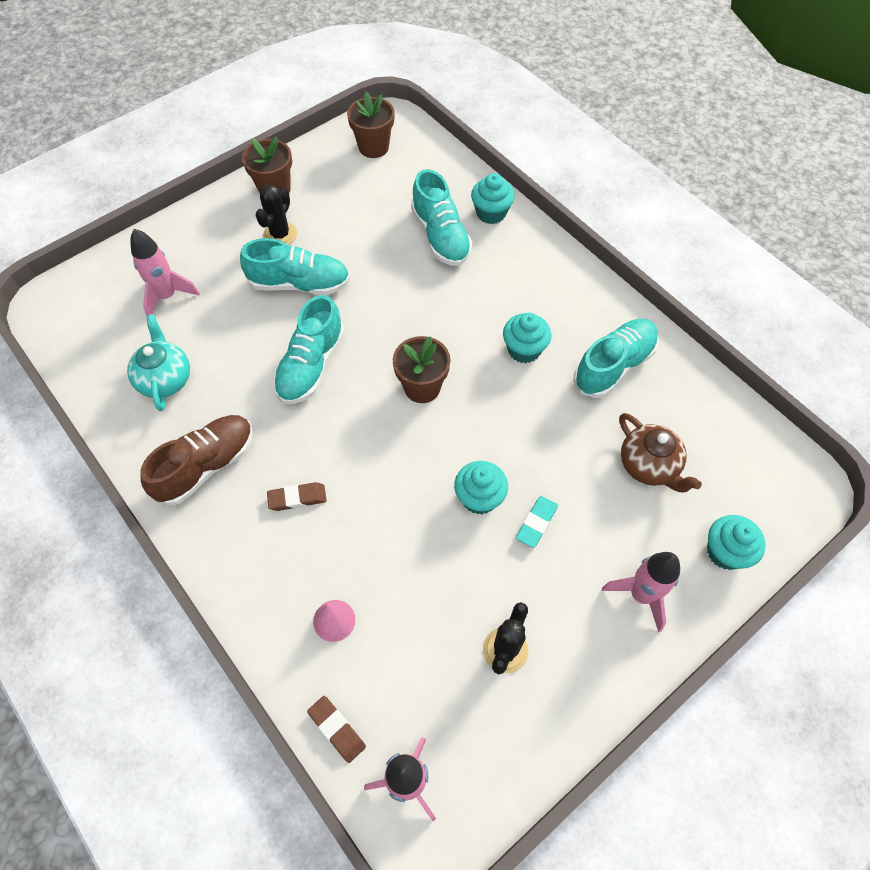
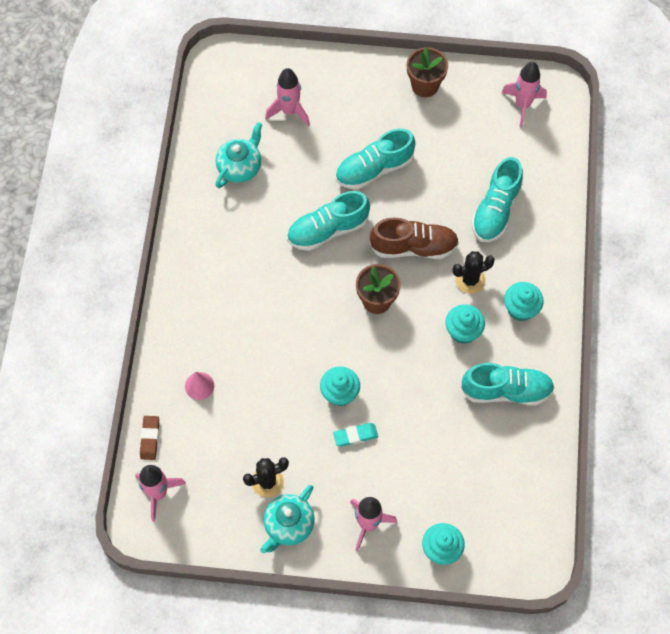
camera: 45 degrees right, 5 degrees up
brown shoe [140,415,253,506] -> brown shoe moved to [370,217,459,259]
turquoise shoe [240,238,350,295] -> turquoise shoe turned 105 degrees clockwise [335,128,416,189]
black cactus [256,185,297,245] -> black cactus moved to [453,251,495,294]
brown eraser [267,482,327,511] -> none
brown flower pot [347,92,395,158] -> pink rocket [501,62,547,127]
turquoise cupcake [471,173,515,224] -> turquoise cupcake moved to [504,282,544,321]
brown teapot [619,413,702,492] -> none
none -> turquoise teapot [260,485,315,553]

